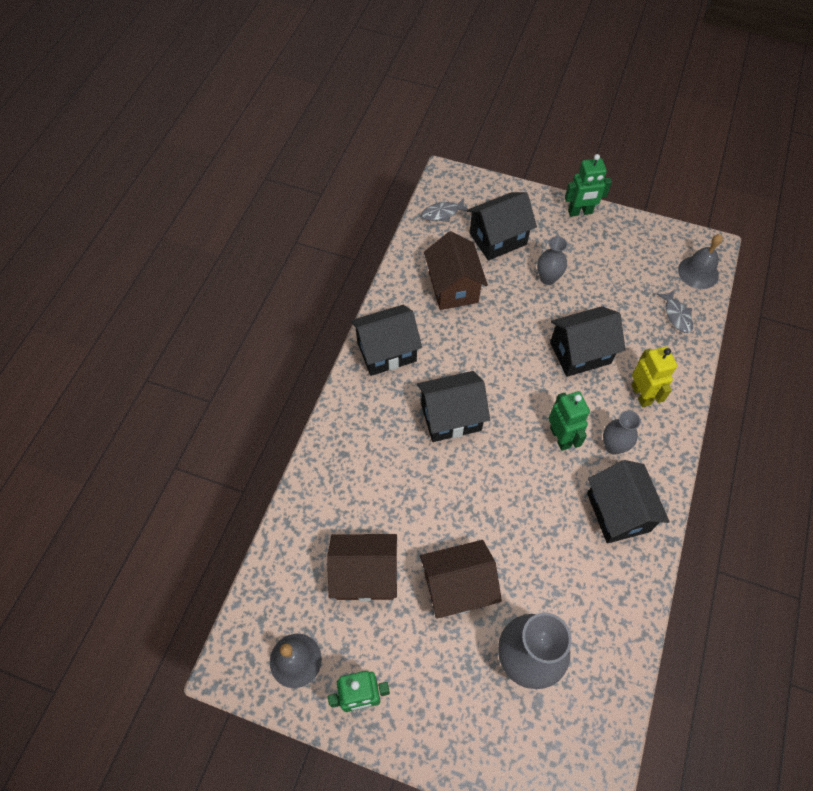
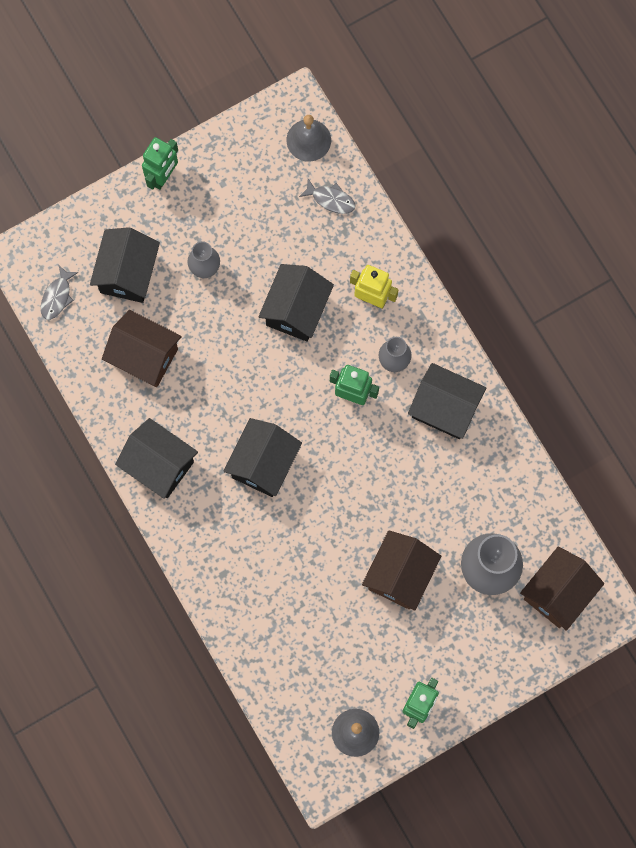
camera: 50 degrees left, 15 degrees up
brown house [327,534,397,601] -> brown house moved to [520,546,604,631]
black house [351,305,422,376] -> black house turned 75 degrees counterclockwise [115,418,198,499]

